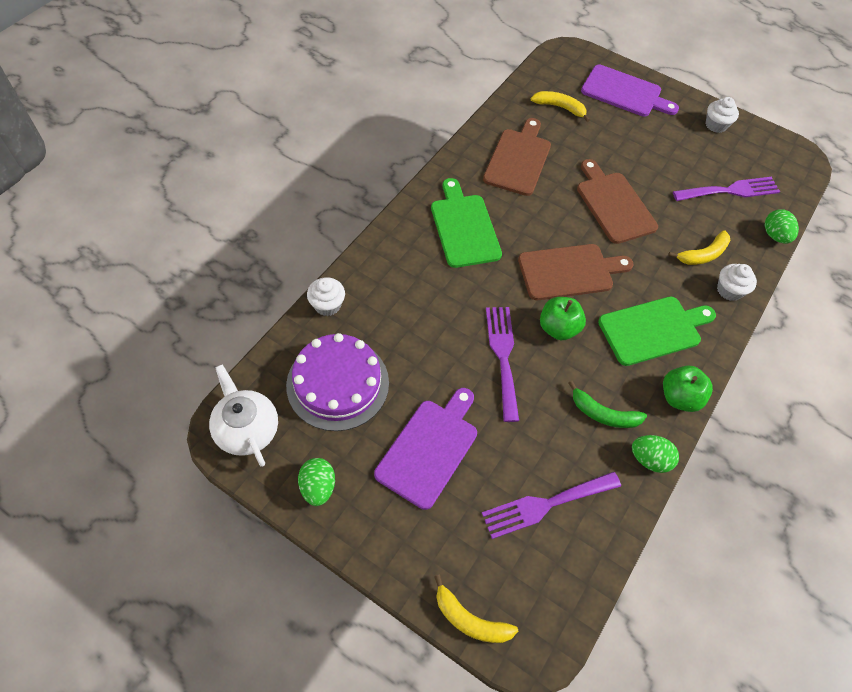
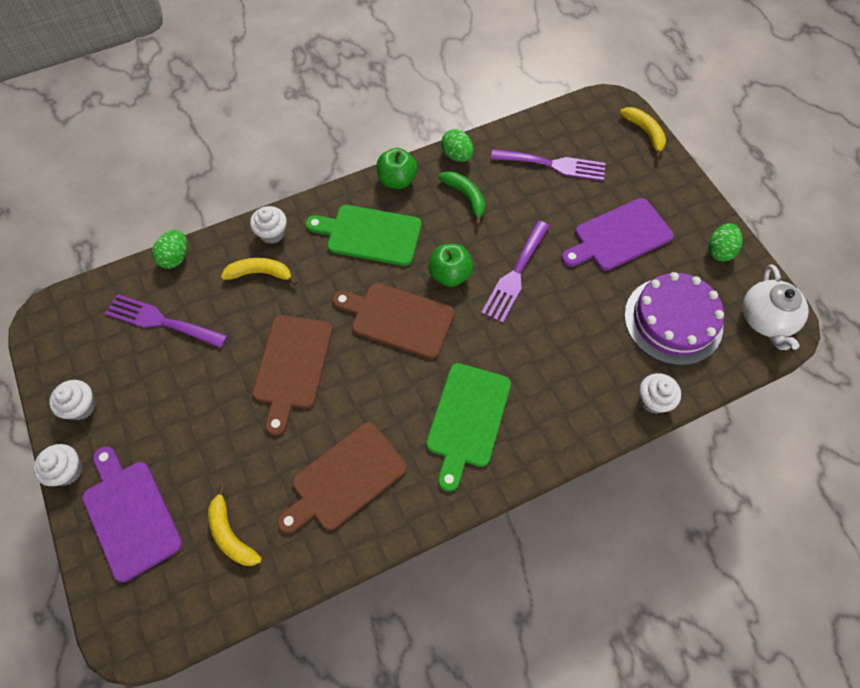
camera: 145 degrees left, 5 degrees up
none -> white cupcake [34,444,82,486]

